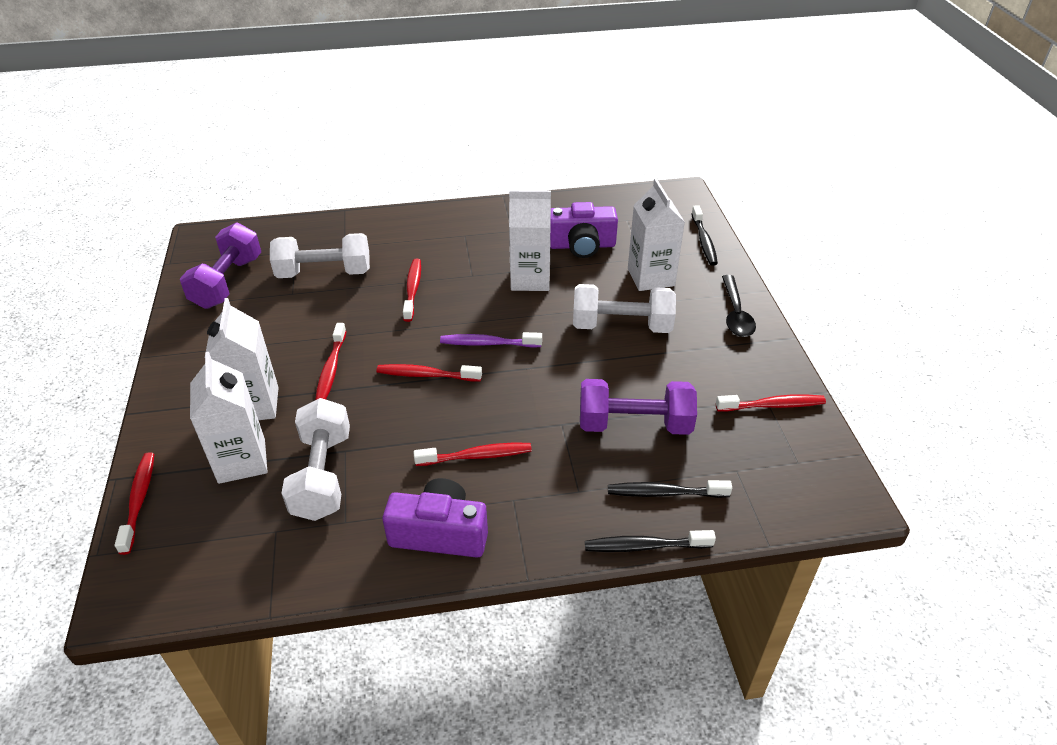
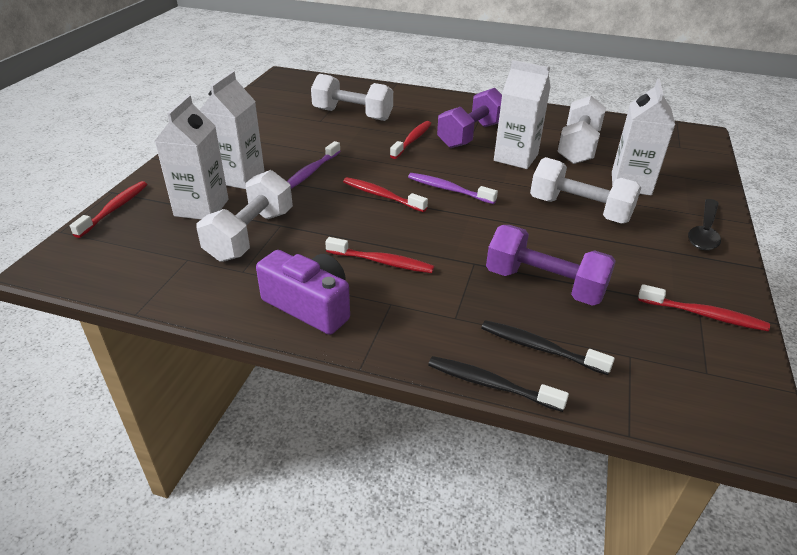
camera: 25 degrees right, 5 degrees down
purple dumbbell [180,222,261,309] -> purple dumbbell moved to [437,88,502,148]
red toothbrush [315,323,346,400] -> purple toothbrush [287,141,341,189]
purple camera [550,202,618,258] -> white dumbbell [557,96,606,164]
black toothbrush [691,205,718,266] -> none

